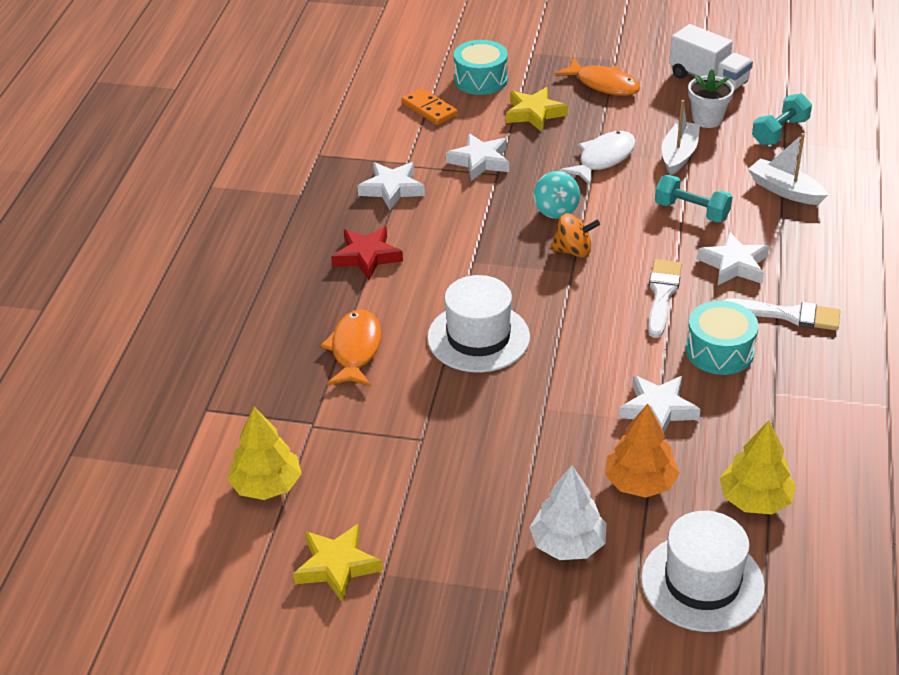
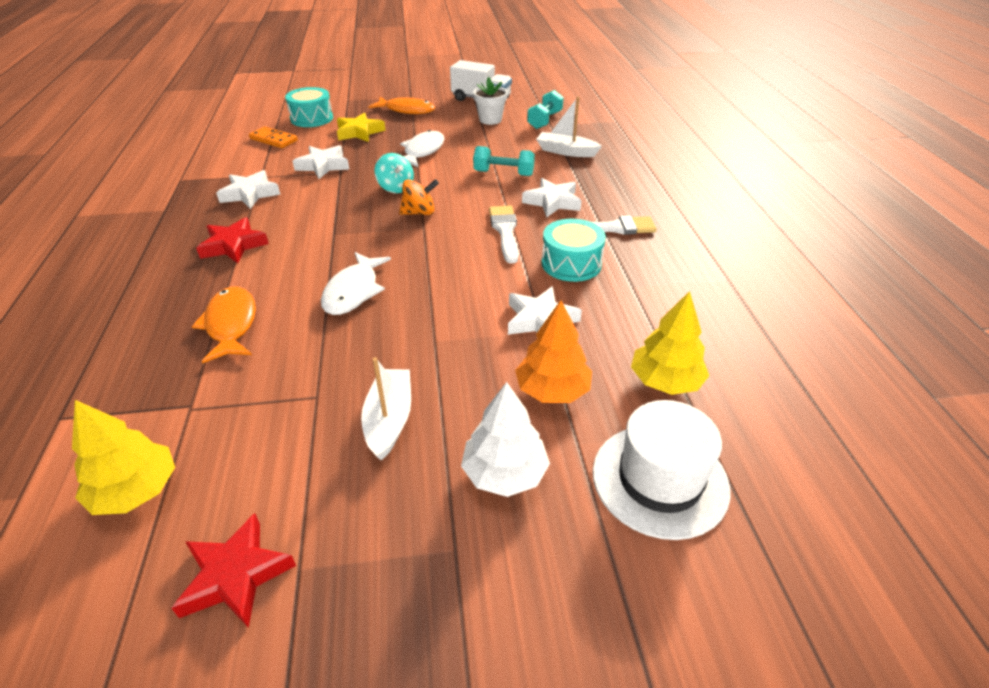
camera: 20 degrees left, 0 degrees up
yellow star [293,524,382,603] -> red star [171,513,296,628]
white hat [427,275,530,373] -> white fish [321,252,391,315]
white boat [662,100,700,175] -> white boat moved to [361,357,411,461]

